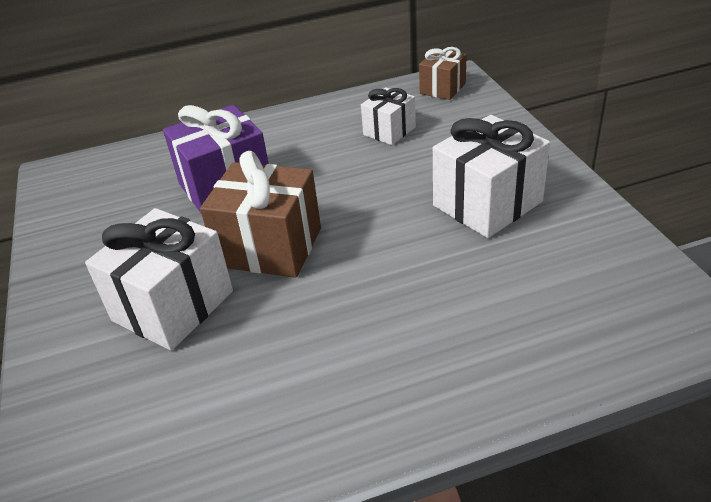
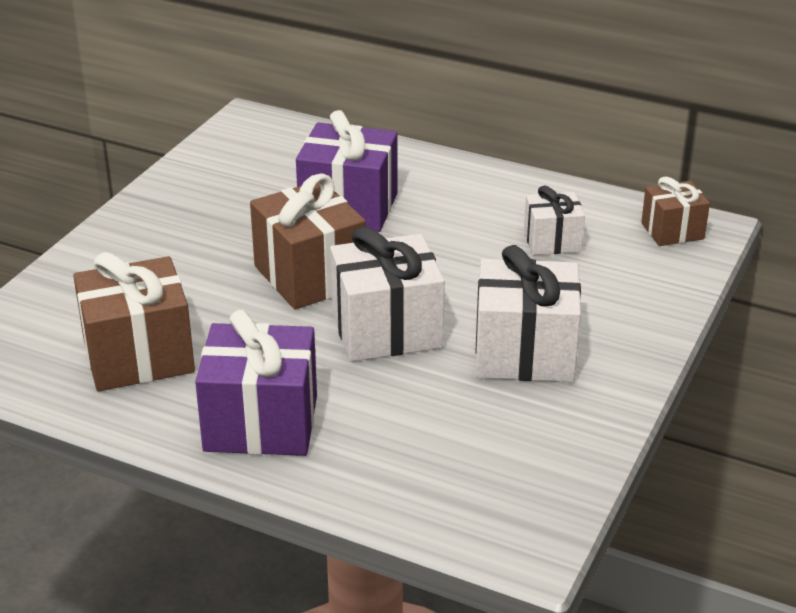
camera: 40 degrees right, 5 degrees down
white gift [85,208,233,351] -> white gift moved to [330,226,445,362]
none -> brown gift [73,252,195,391]
none -> purple gift [195,310,317,456]

